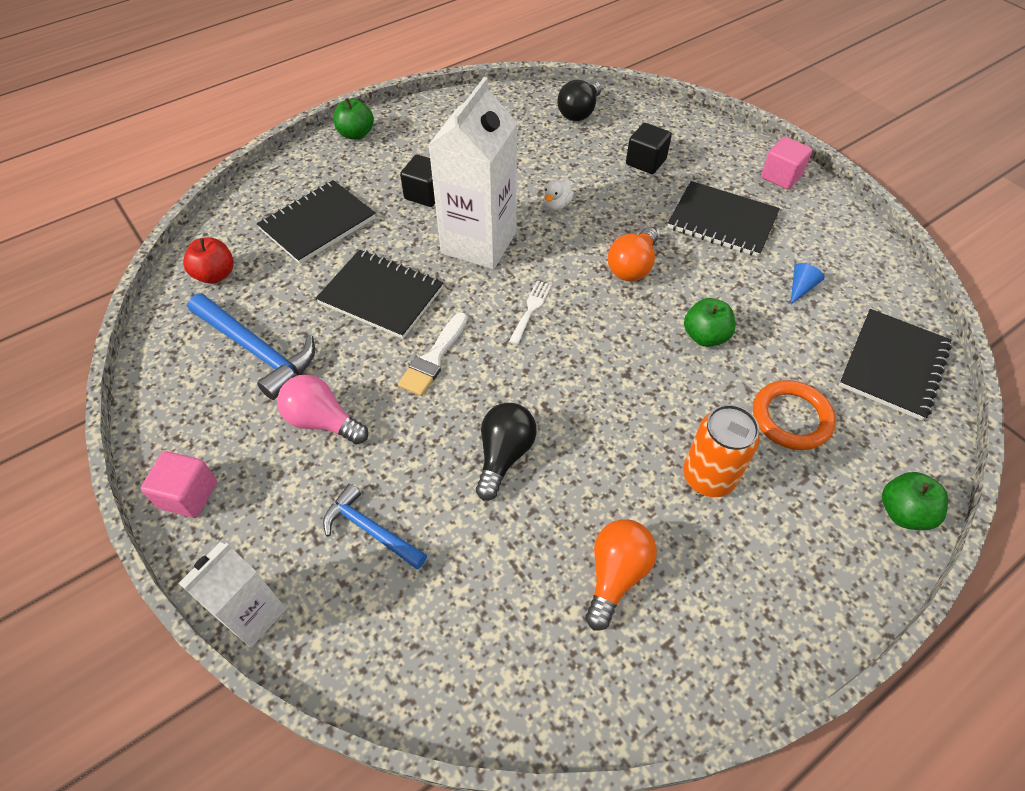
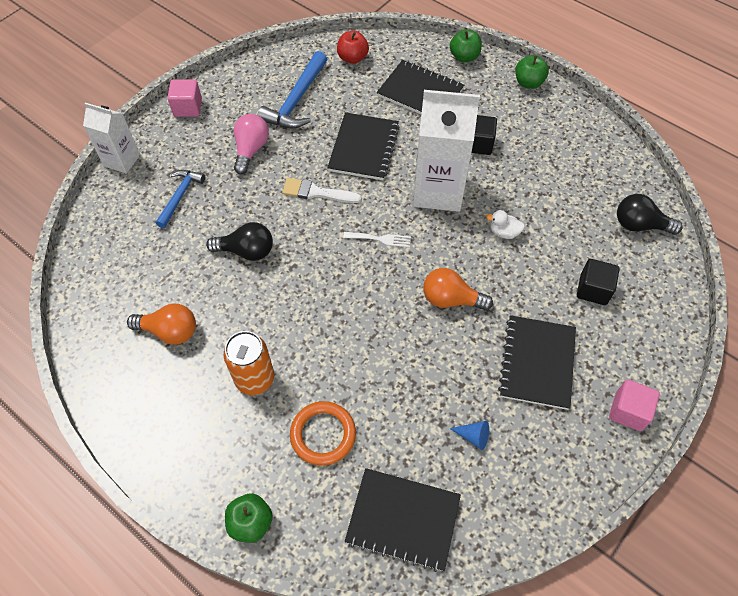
camera: 75 degrees right, 5 degrees up
green apple [684,298,736,347] -> green apple moved to [450,29,482,62]

